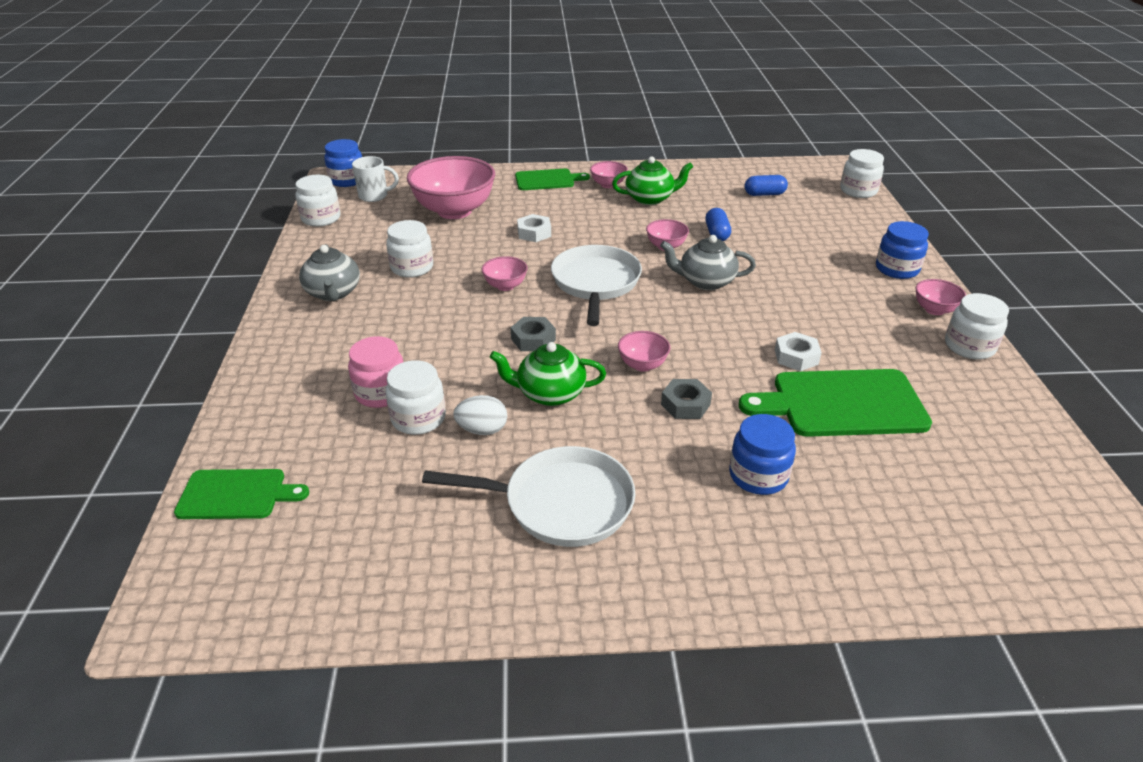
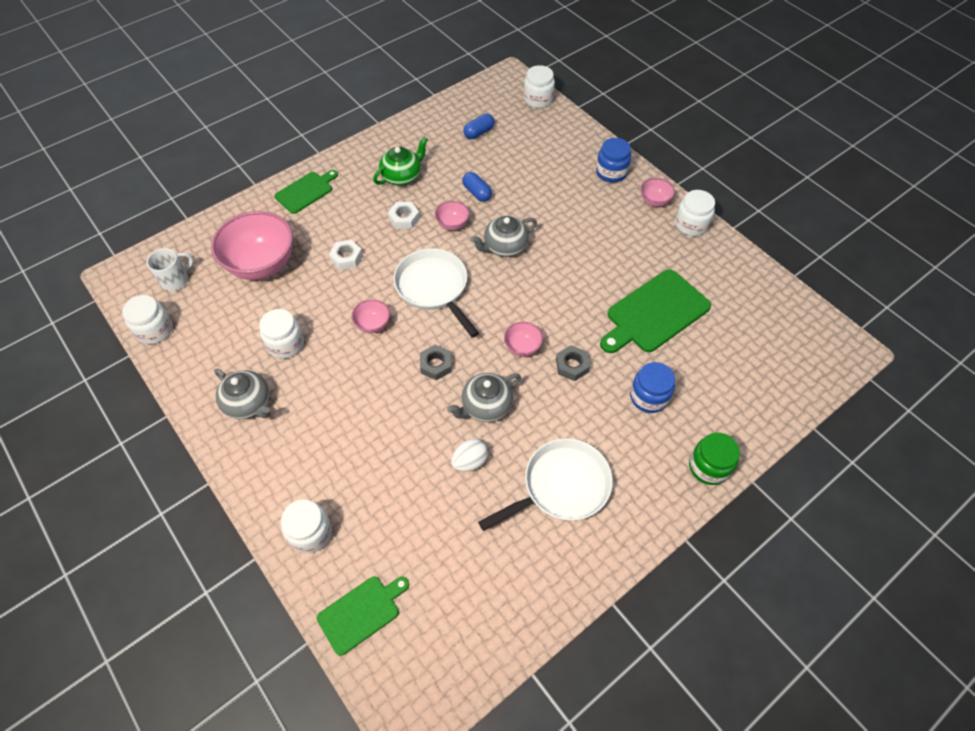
camera: 35 degrees left, 20 degrees up
blue jar [324,139,362,187] -> none
pink jar [348,336,403,408] -> none
white jar [386,360,446,435] -> white jar moved to [281,499,332,553]
green teapot [490,342,606,406] -> grey teapot [447,373,521,422]
pink bowl [590,161,628,188] -> none
white nut [775,332,822,371] -> white nut moved to [388,202,420,229]
none -> green jar [689,433,740,485]

